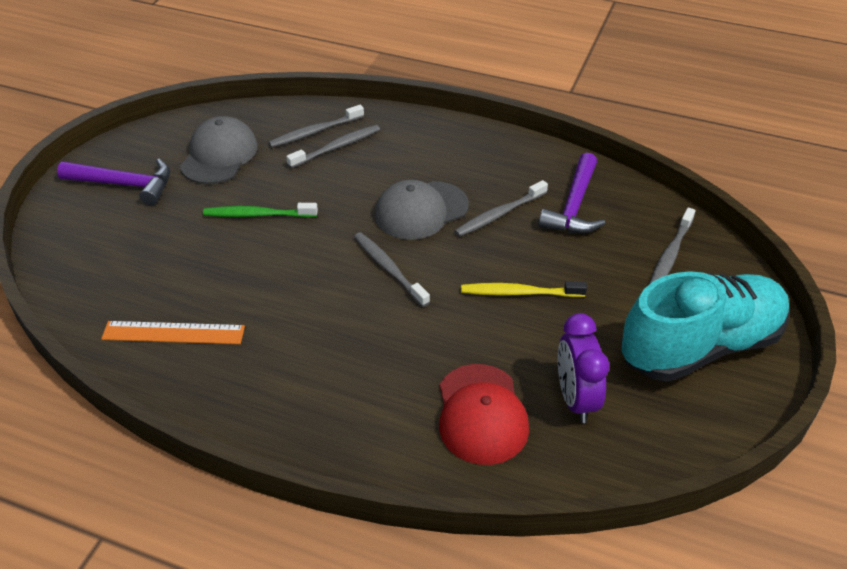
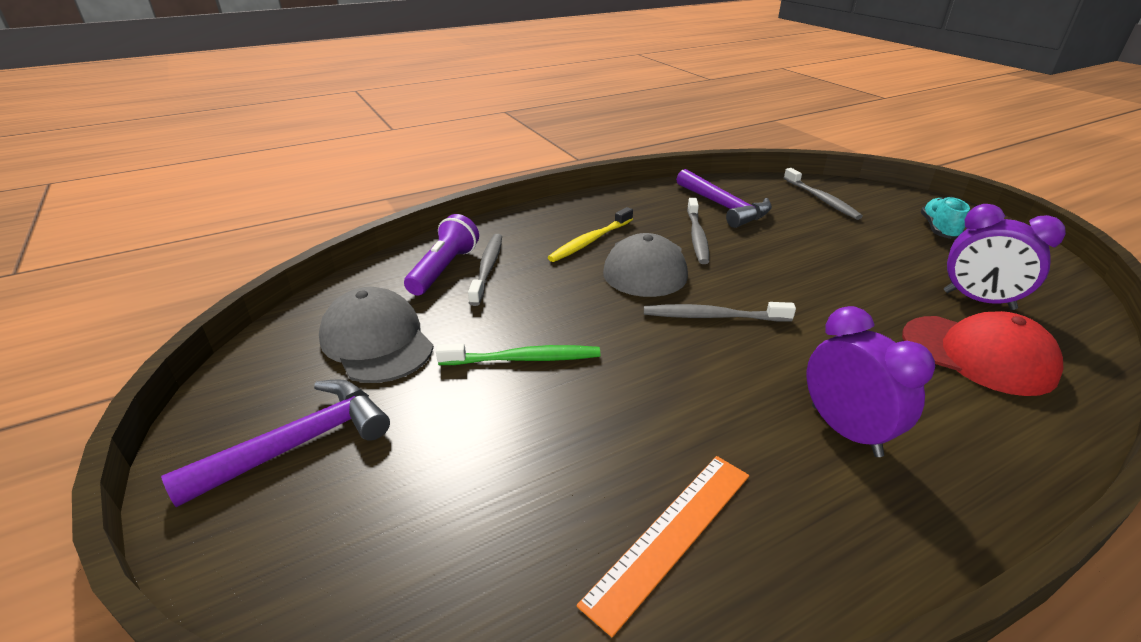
camera: 50 degrees left, 10 degrees down
green toothbrush [203,203,318,218] -> green toothbrush turned 135 degrees counterclockwise [436,343,600,365]
grey toothbrush [268,105,364,148] -> purple flashlight [404,214,479,296]
yellow toothbrush [461,281,587,297] -> yellow toothbrush moved to [548,207,633,262]
turquoise shoe [621,271,790,382] -> turquoise shoe [921,196,970,239], size x0.43
none -> purple clock [807,306,935,457]

